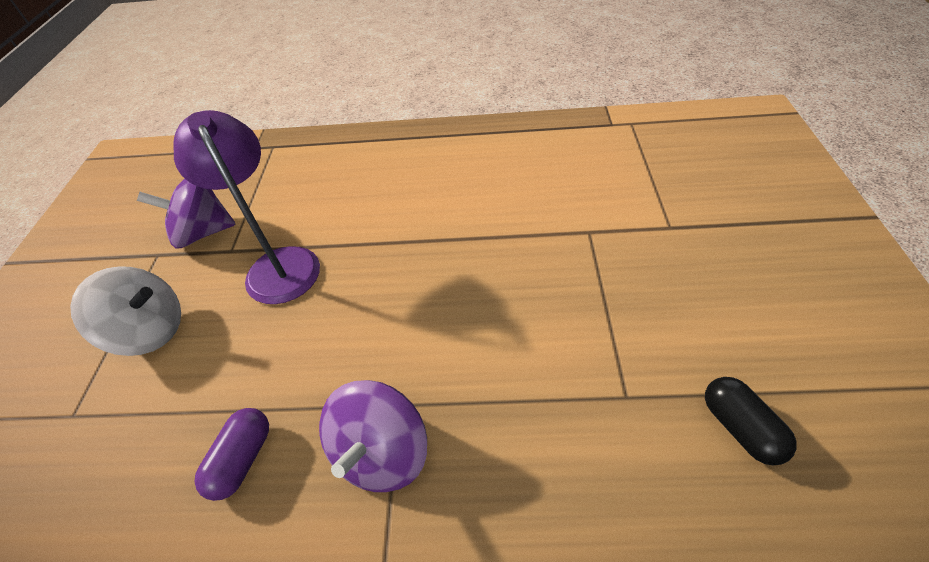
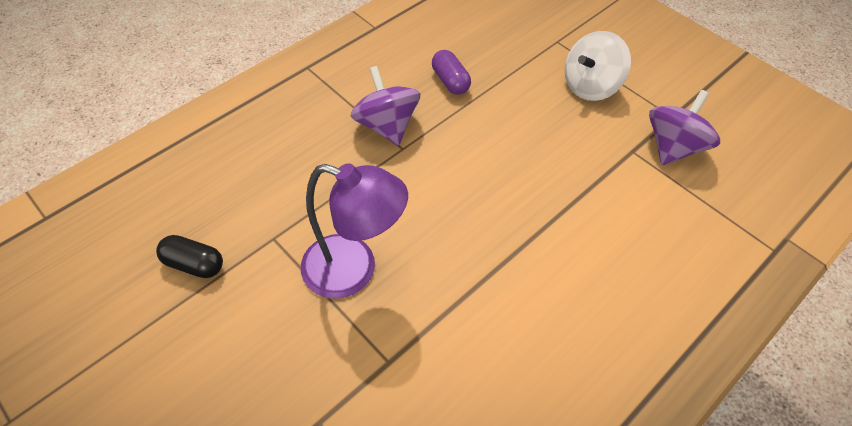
camera: 130 degrees right, 5 degrees up
purple lamp [174,110,320,304] -> purple lamp moved to [301,163,408,299]

